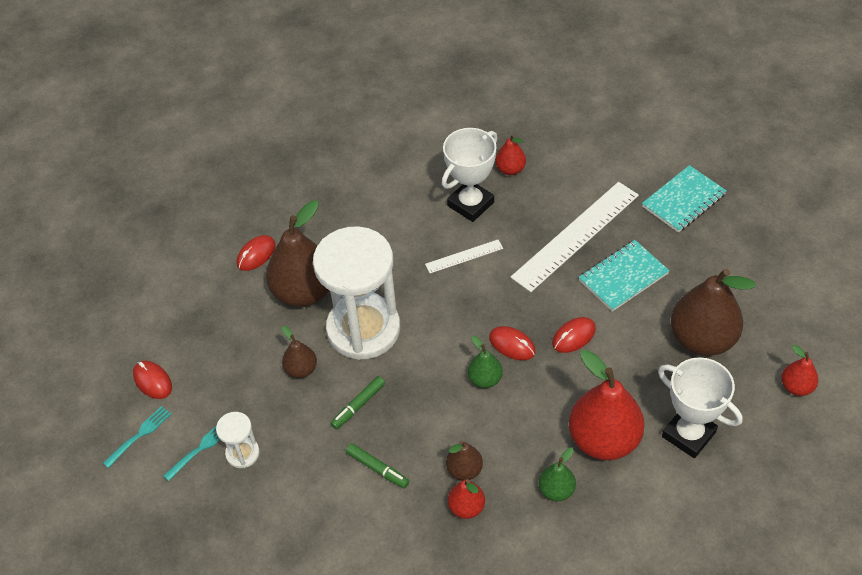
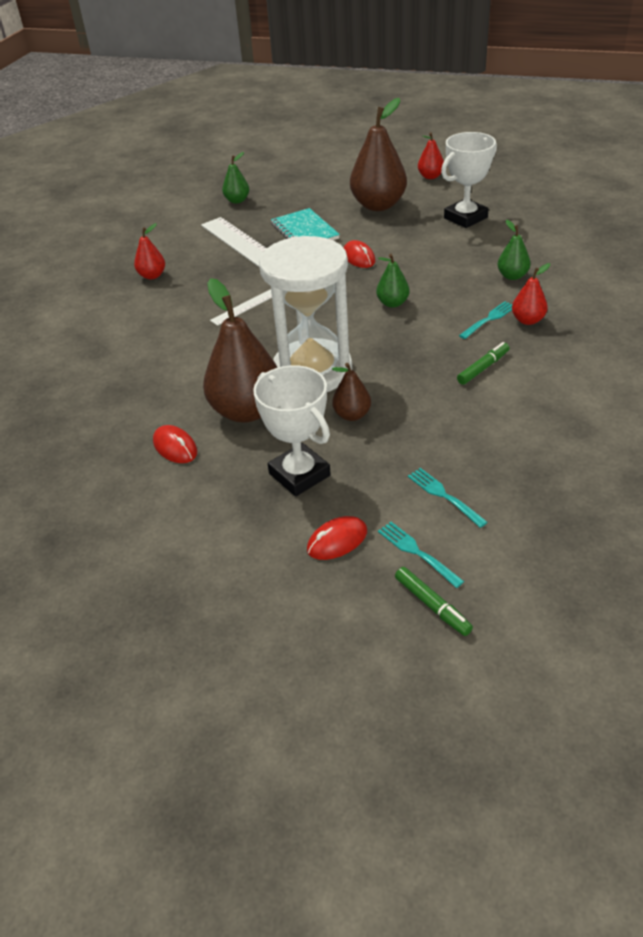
camera: 80 degrees left, 10 degrees down
white hourglass [216,412,260,468] -> none
green marker [330,376,385,429] -> green marker moved to [395,567,473,636]
white ruler [425,240,503,273] -> white ruler turned 60 degrees clockwise [210,289,272,326]
white trophy [442,128,498,222] -> white trophy moved to [253,365,331,496]
brown pear [446,441,483,481] -> turquoise fork [459,301,512,339]
red mouse [489,326,536,360] -> none
red pear [569,350,644,460] -> none
turquoise notebook [642,165,727,233] -> green pear [222,152,249,204]

